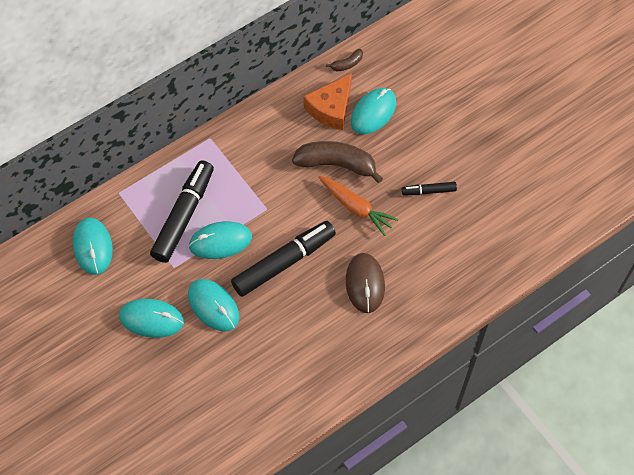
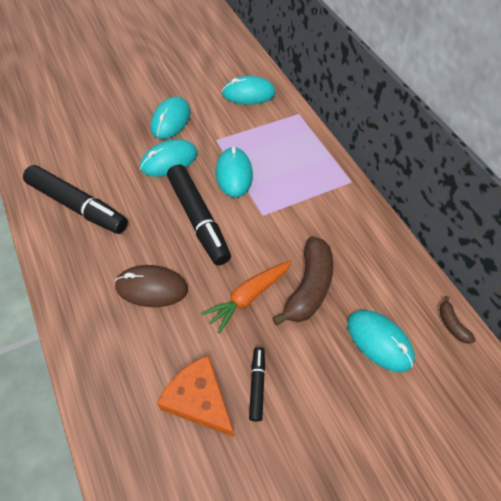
camera: 95 degrees right, 5 degrees down
black marker [150,160,214,263] -> black marker moved to [23,165,128,234]
orange cheese [303,73,352,130] -> orange cheese moved to [157,355,234,437]

